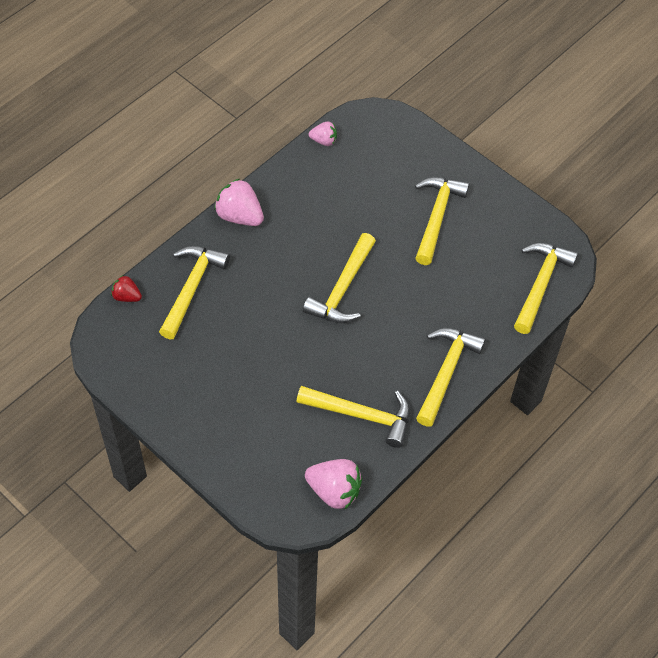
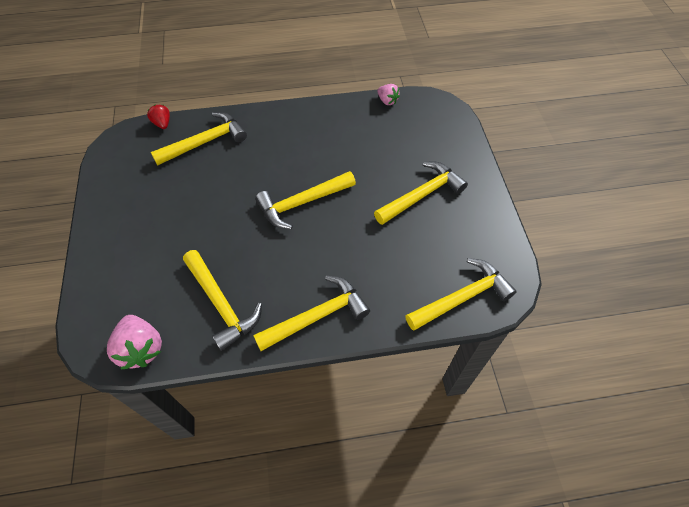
camera: 40 degrees right, 0 degrees up
pink strawberry [214,179,264,226] -> none

